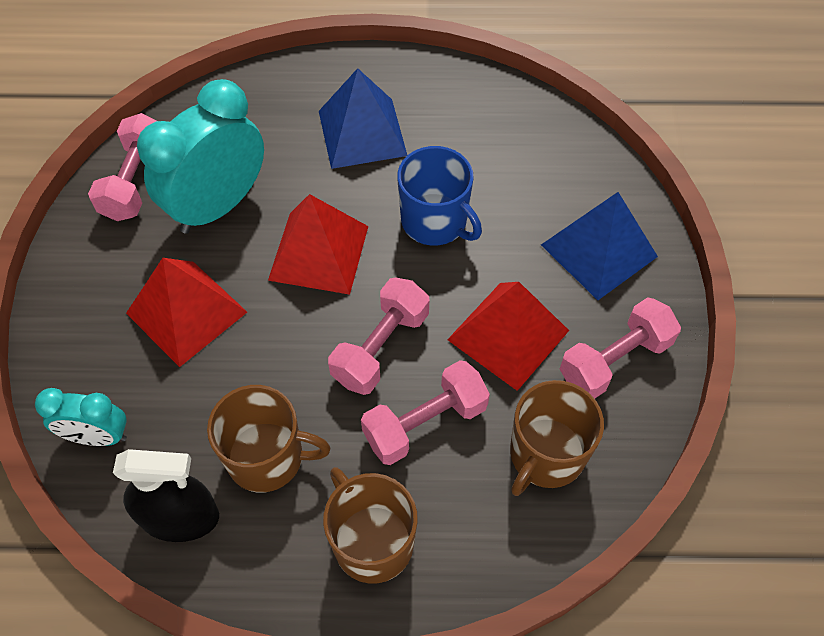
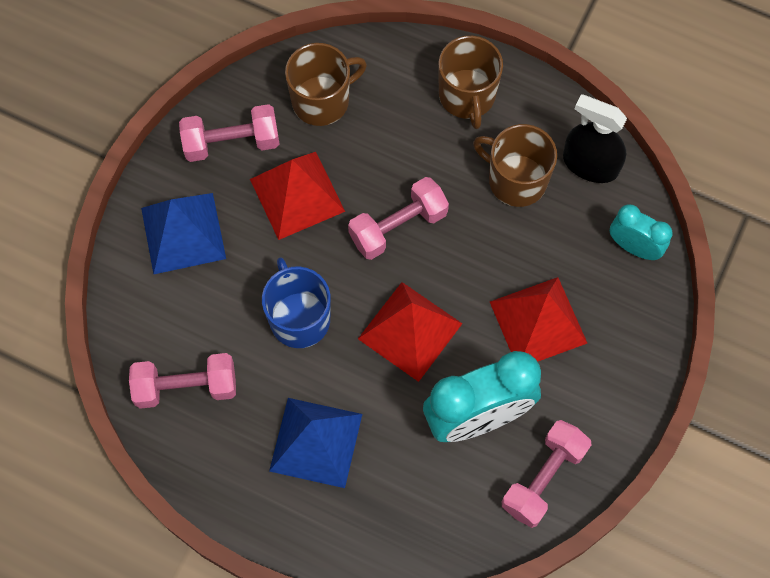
camera: 155 degrees left, 10 degrees up
pink dumbbell [361,360,490,465] -> pink dumbbell moved to [129,353,236,409]

